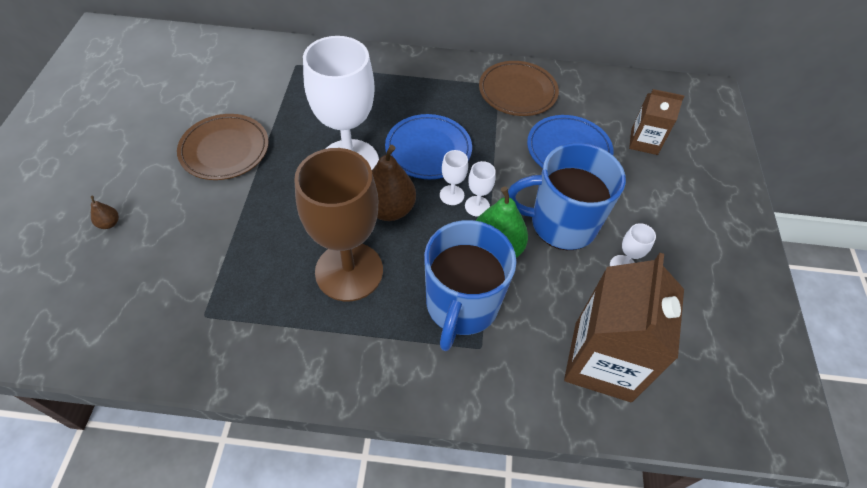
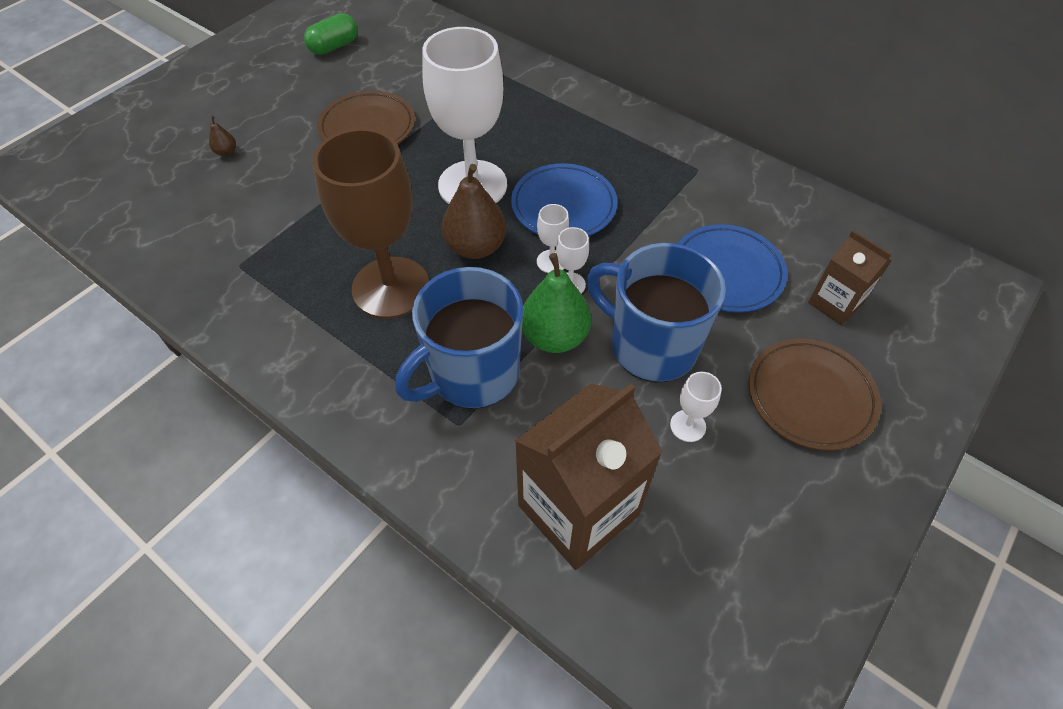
camera: 35 degrees right, 0 degrees up
brown plate [479,61,559,116] -> brown plate moved to [749,338,881,451]
none -> green capsule [304,13,358,55]

